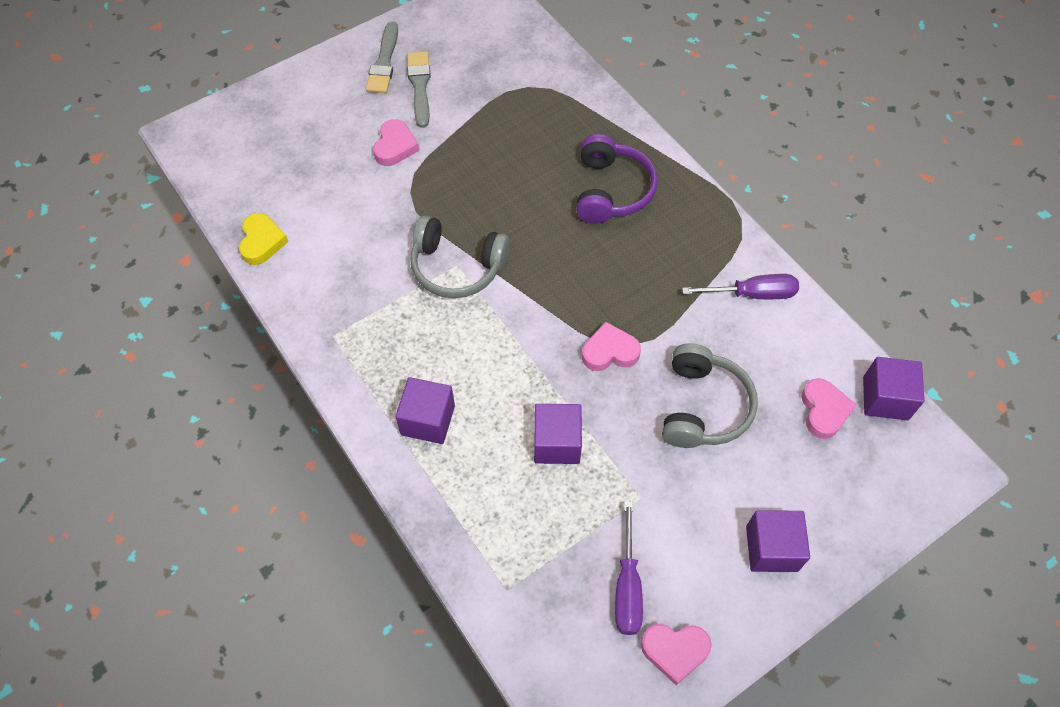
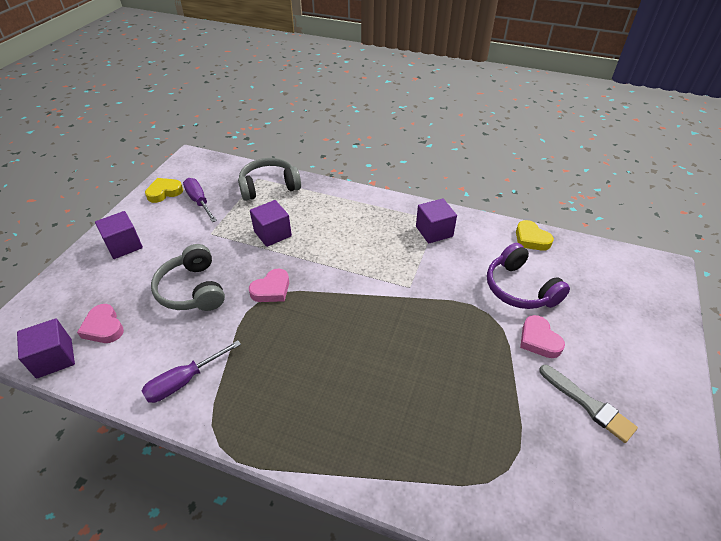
camera: 145 degrees right, 15 degrees down
grey brush [366,22,398,93] -> none
purple cube [395,377,455,444] -> purple cube moved to [416,198,457,244]
grey headphones [410,216,510,298] -> grey headphones moved to [238,158,301,201]
purple headphones [576,134,658,224] -> purple headphones moved to [487,243,570,309]
pink heart [641,624,712,685] -> yellow heart [145,178,183,203]

